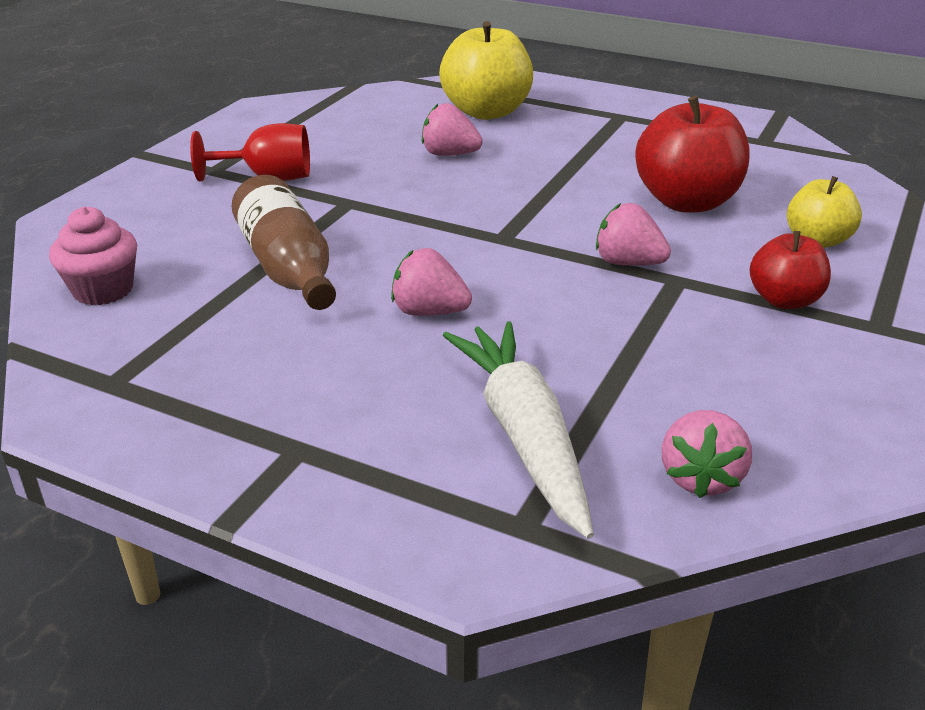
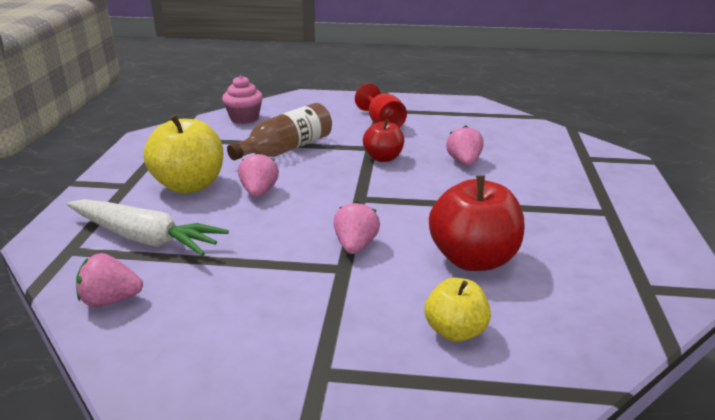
camera: 70 degrees right, 5 degrees down
yellow apple [439,21,533,120] -> yellow apple moved to [144,115,223,194]
white carrot [443,321,594,539] -> white carrot turned 60 degrees clockwise [67,199,229,256]
red apple [750,231,831,309] -> red apple moved to [363,119,404,162]

